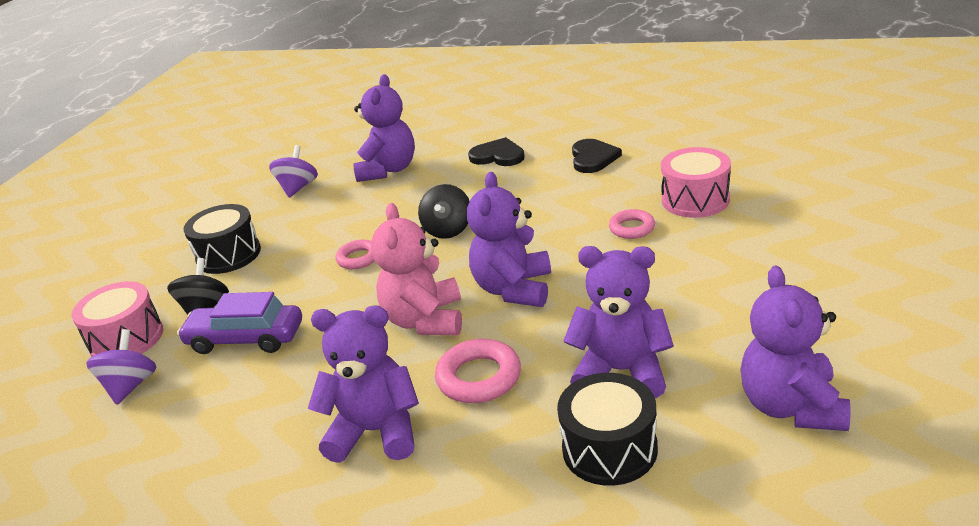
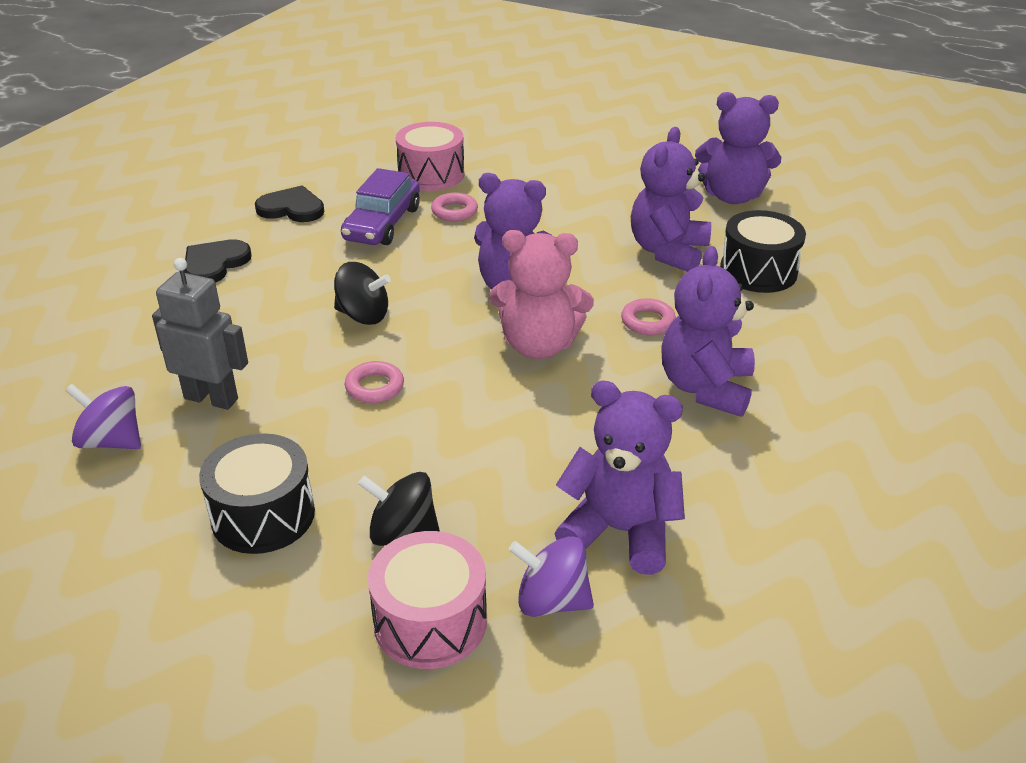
camera: 85 degrees left, 5 degrees up
purple car [177,292,302,354] -> purple car moved to [341,168,420,245]
purple teddy bear [353,74,415,182] -> purple teddy bear moved to [555,380,685,575]
pink ring [435,339,521,403] -> pink ring [621,298,676,335], size x0.64
none -> grey robot [152,258,248,410]

